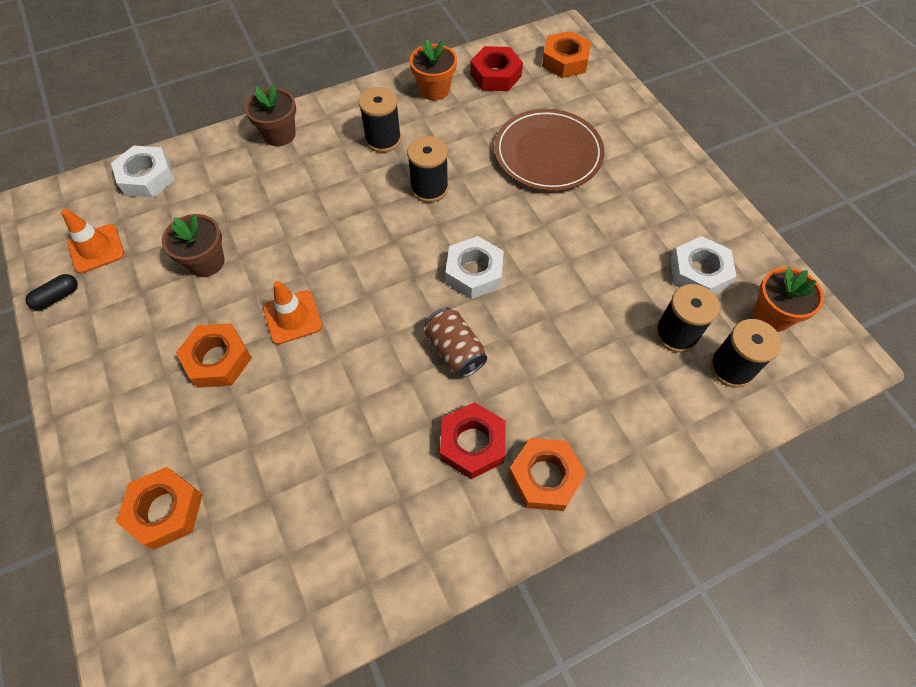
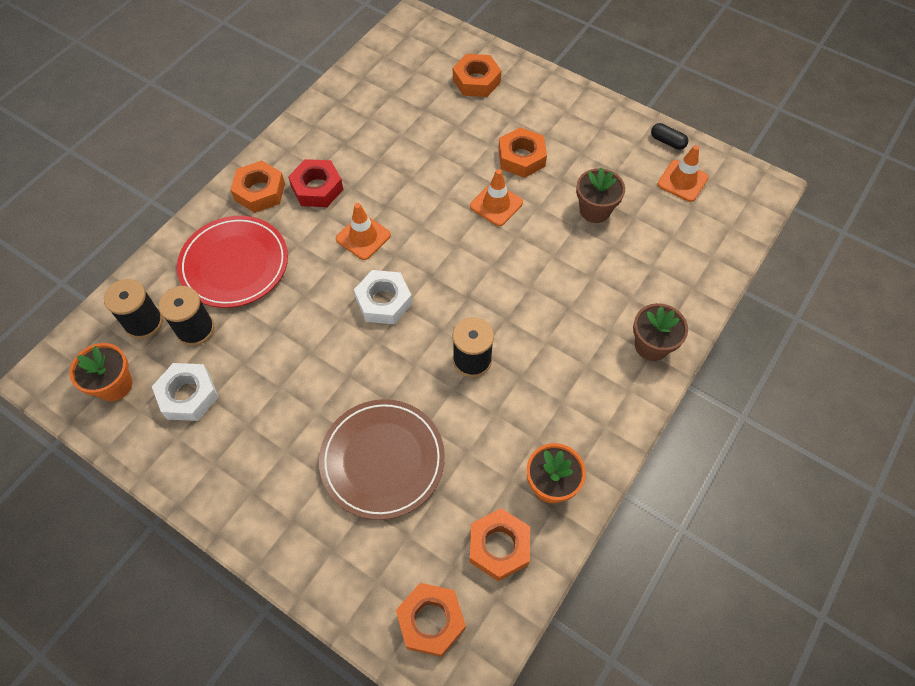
camera: 150 degrees right, 0 degrees up
black capsule [25,274,78,310] -> black capsule turned 75 degrees counterclockwise [651,123,688,150]
white nut [111,146,175,198] -> none
black spool [359,87,401,153] -> none
brown can [424,307,487,378] -> orange traffic cone [336,203,391,260]
red nut [470,46,523,91] -> orange nut [469,508,530,581]
none -> red plate [177,216,288,308]

